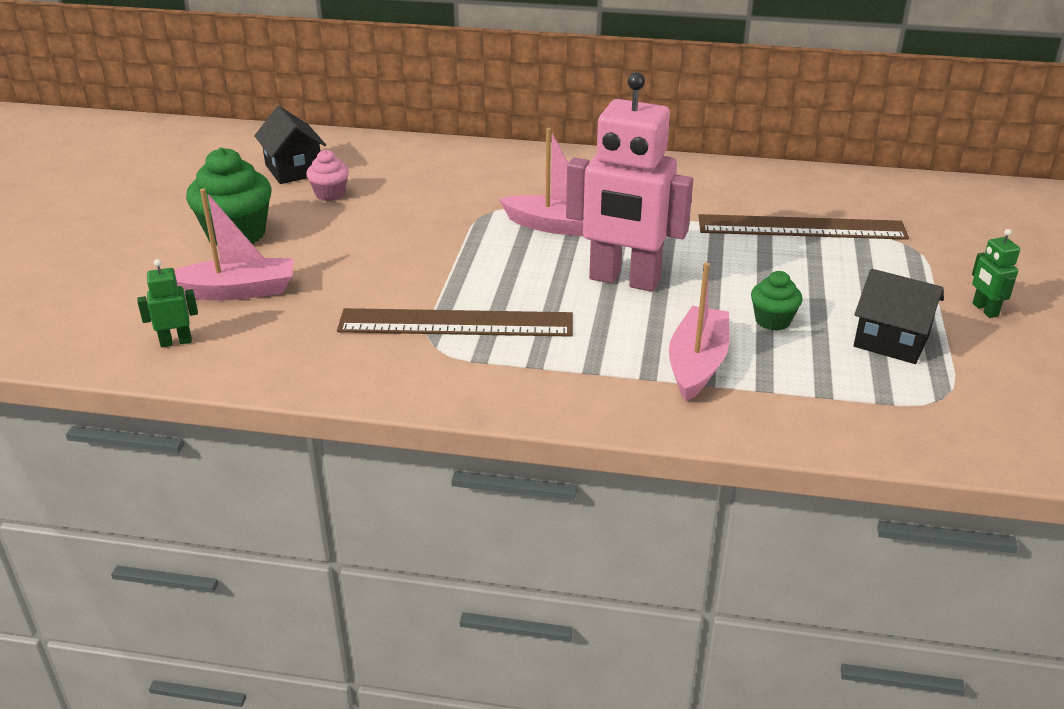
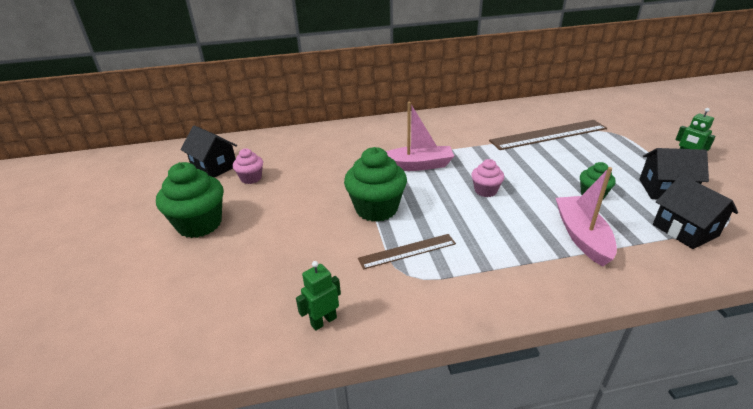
camera: 20 degrees left, 0 degrees up
green robot [137,259,198,347] -> green robot moved to [296,261,341,331]
pink boat [174,189,294,300] -> none
brown ruler [337,308,573,337] -> brown ruler [358,234,456,270], size x0.58
pink robot [566,72,693,292] -> pink cupcake [471,159,504,197]
none -> green cupcake [344,147,407,222]
none -> black house [653,175,738,249]

